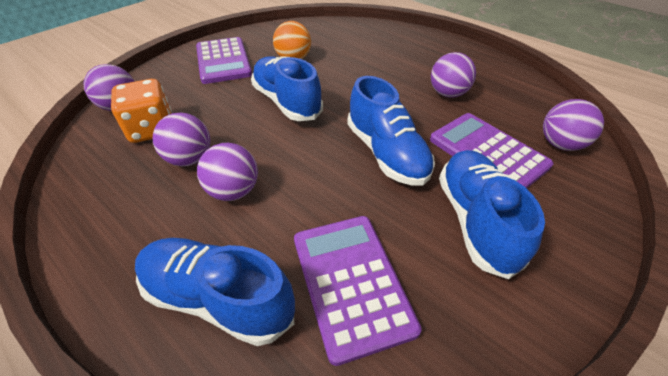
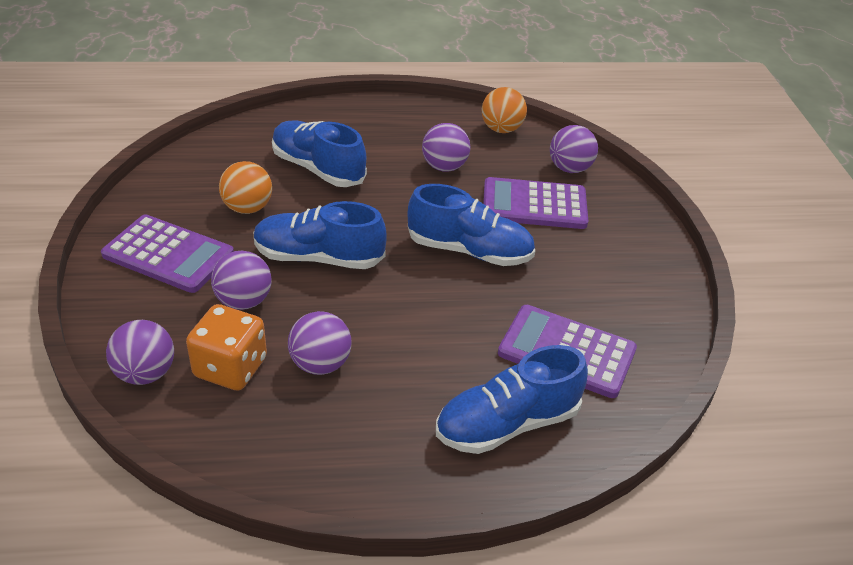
camera: 50 degrees left, 5 degrees down
purple ball [197,143,258,201] -> purple ball moved to [211,251,272,310]
blue shoe [439,150,545,279] -> blue shoe moved to [272,120,367,187]
none -> orange ball [482,87,527,133]

